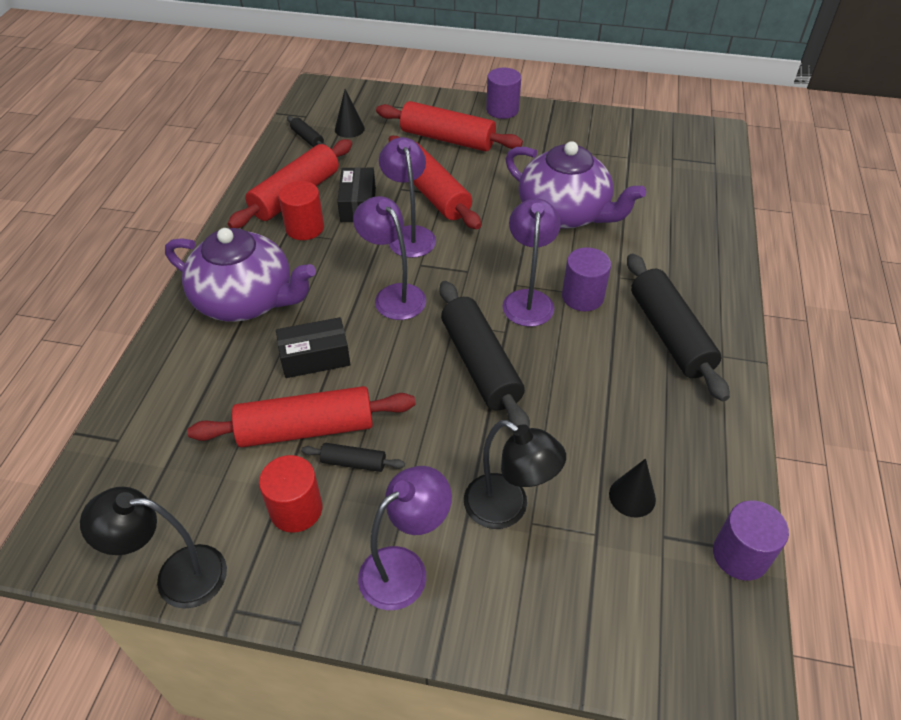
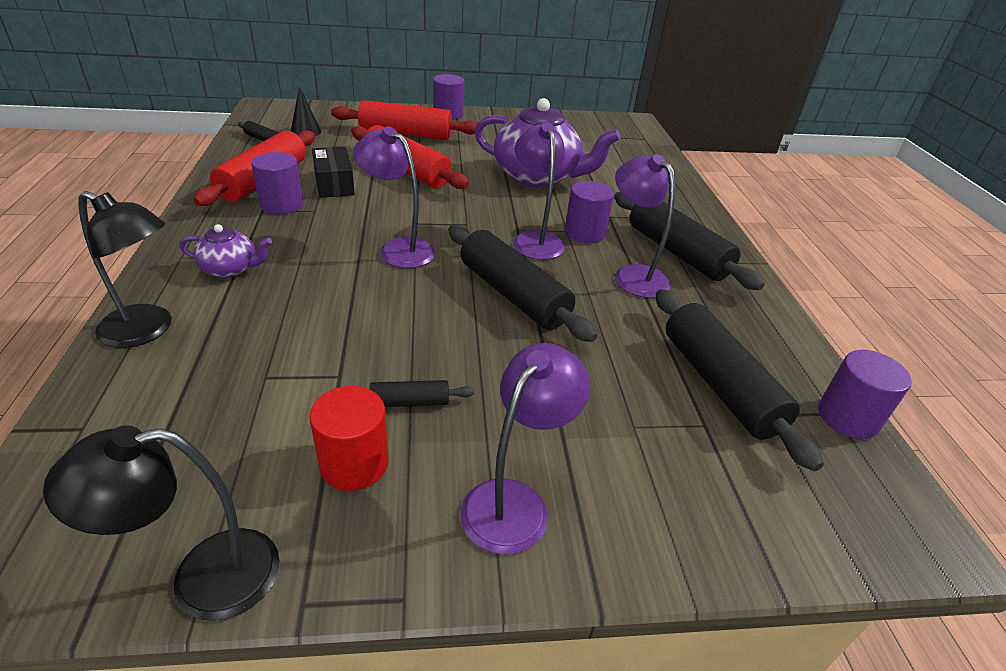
camera: 20 degrees left, 10 degrees down
purple teapot [165,228,316,322] -> purple teapot [180,224,272,278], size x0.48
red rolling pin [187,386,415,447] -> none
black box [276,317,351,378] -> none
red cylinder [278,181,324,240] -> purple cylinder [251,152,303,214]
purple lamp [379,137,436,258] -> purple lamp moved to [615,154,675,298]
black lamp [464,420,566,529] -> black lamp moved to [78,191,172,348]
black cone [609,458,656,518] -> black rolling pin [656,289,824,471]

